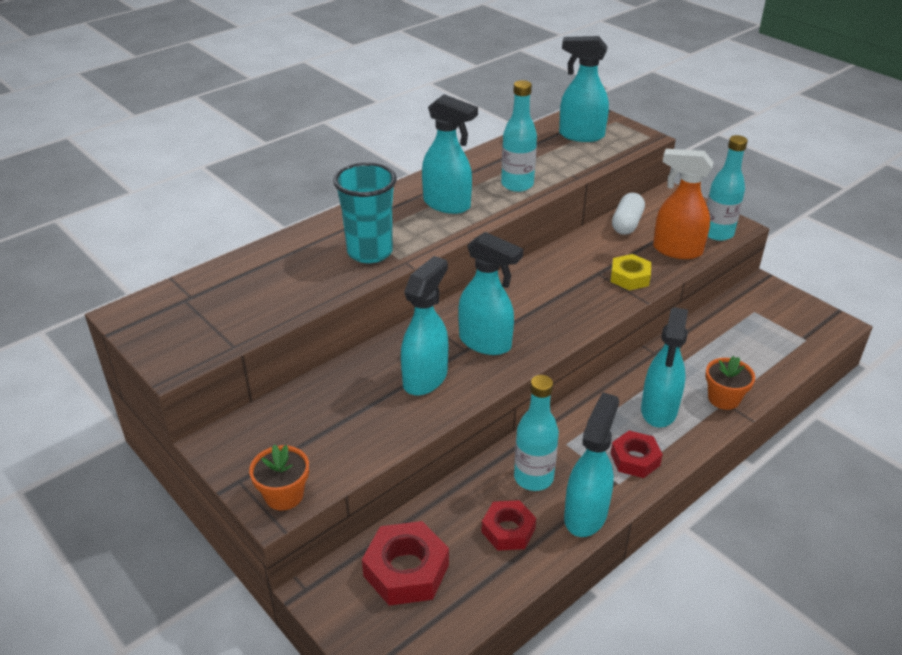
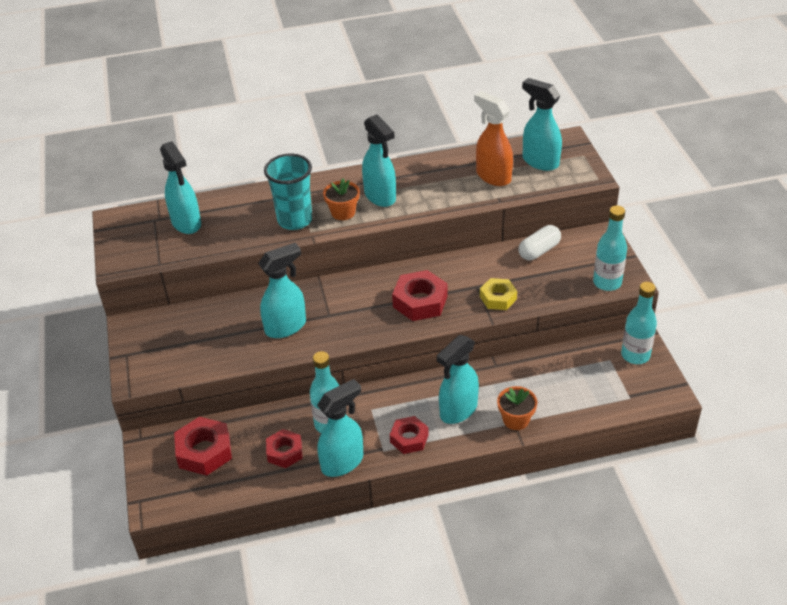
camera: 30 degrees right, 5 degrees up
orange flower pot [249,444,309,511] -> orange flower pot moved to [323,178,360,220]
turquoise spray bottle [458,232,523,355] -> turquoise spray bottle moved to [160,141,201,234]
turquoise bottle [501,80,537,192] -> turquoise bottle moved to [621,282,657,364]
orange spray bottle [653,149,714,259] -> orange spray bottle moved to [474,91,513,186]
none -> red nut [392,270,448,321]

